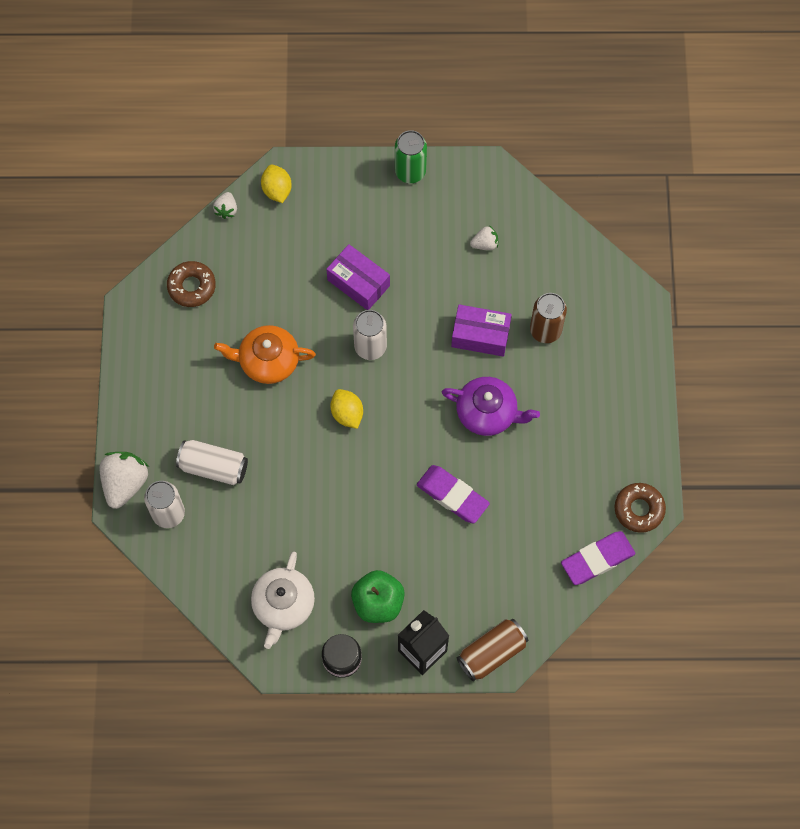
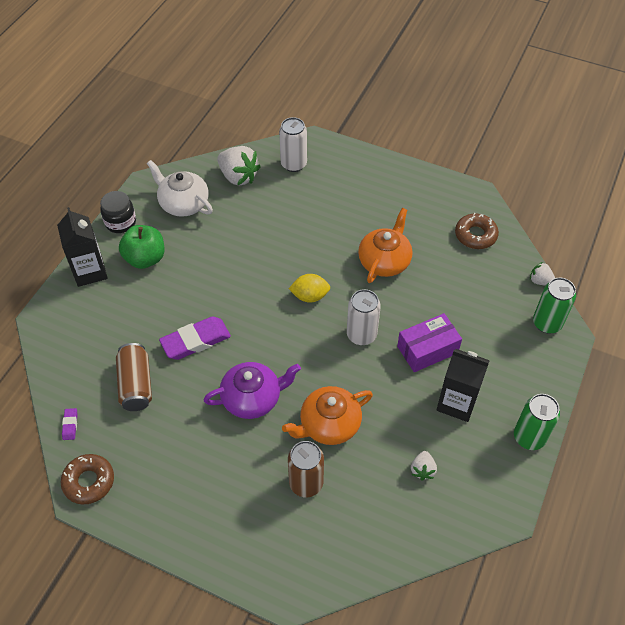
camera: 115 degrees right, 15 degrees down
white strawberry [100,452,149,509] -> white strawberry moved to [217,146,261,185]
white can [176,440,248,485] -> none
yellow lemon [261,165,292,203] -> green can [533,278,576,334]
purple teapot [442,377,540,436] -> purple teapot turned 150 degrees counterclockwise [204,362,301,419]
purple box [451,304,512,357] -> orange teapot [282,386,373,445]
brown can [457,619,528,681] -> brown can moved to [116,343,152,411]
purple eraser [561,531,635,585] -> purple eraser [62,408,78,440], size x0.45
none -> black carton [437,349,490,422]

